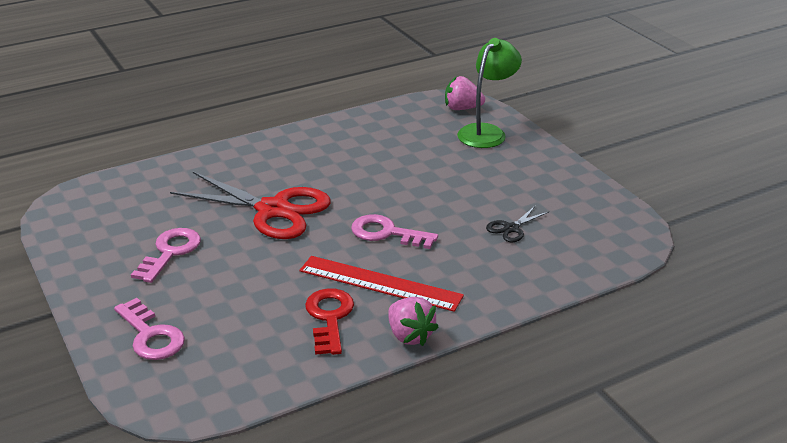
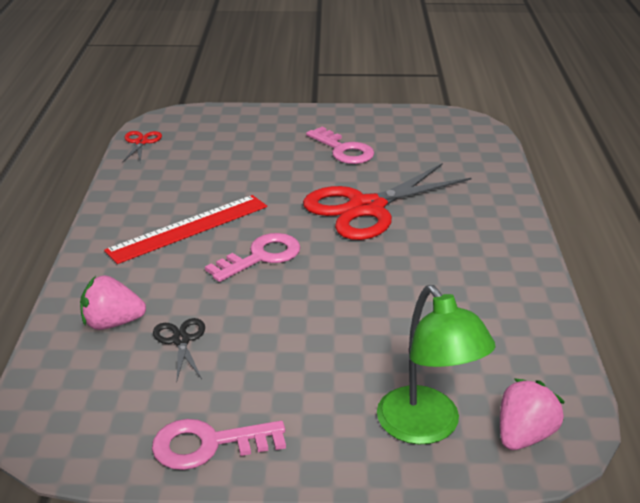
camera: 120 degrees right, 0 degrees up
pink key [114,298,185,360] -> pink key moved to [152,419,286,470]
red key [305,288,354,355] -> none
pink strawberry [388,297,439,346] -> pink strawberry moved to [80,275,146,330]
none -> red scissors [123,131,162,162]

